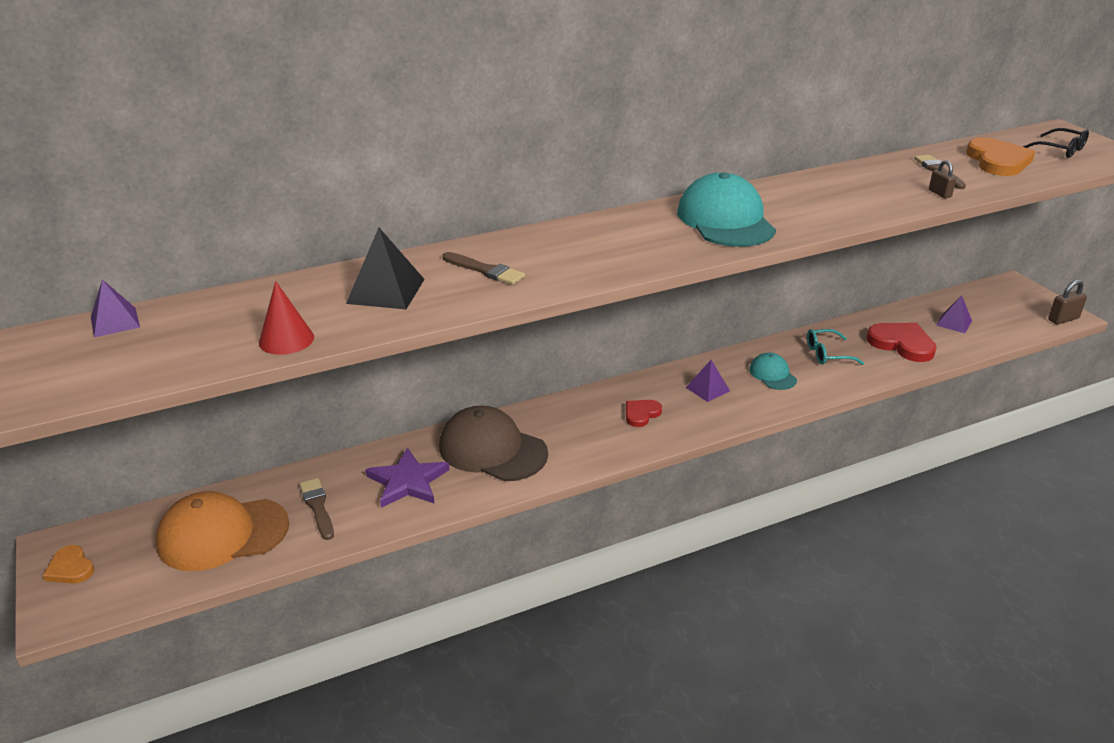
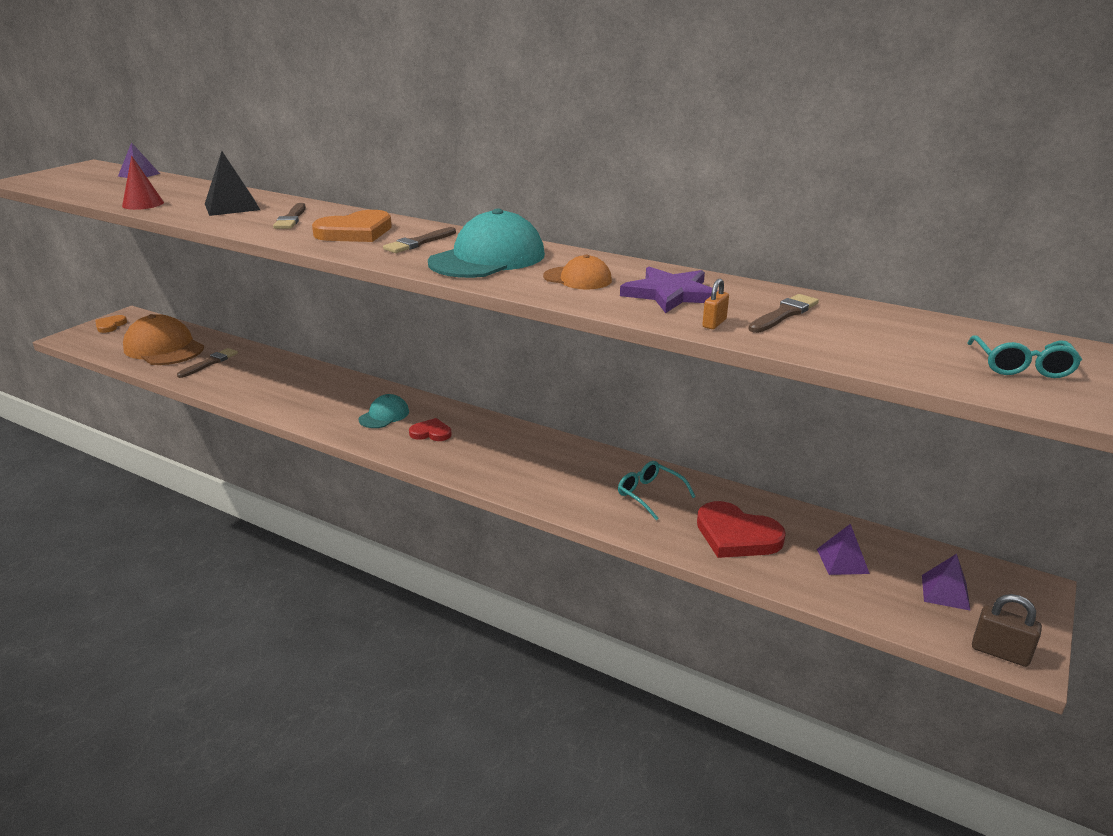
camera: 55 degrees right, 5 degrees down
purple star [365,447,450,508] -> purple star moved to [620,267,712,313]
brown cap [439,406,548,481] -> none
purple pyramid [686,360,730,402] -> purple pyramid moved to [922,554,971,611]
turquoise cap [749,353,797,390] -> turquoise cap moved to [359,394,409,428]
red heart [866,323,937,362] -> red heart turned 120 degrees clockwise [697,501,786,558]
brown padlock [929,160,956,198] -> orange padlock [702,279,729,329]
orange heart [966,138,1035,176] -> orange heart moved to [312,210,392,242]
black glasses [1023,128,1089,158] -> turquoise glasses [968,335,1082,378]
none -> brown brush [383,227,456,253]
none -> orange cap [543,254,612,289]

